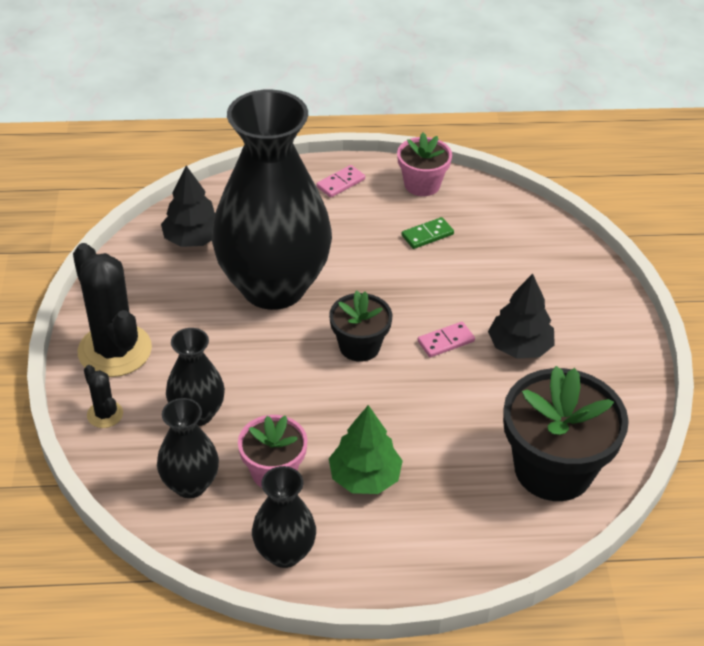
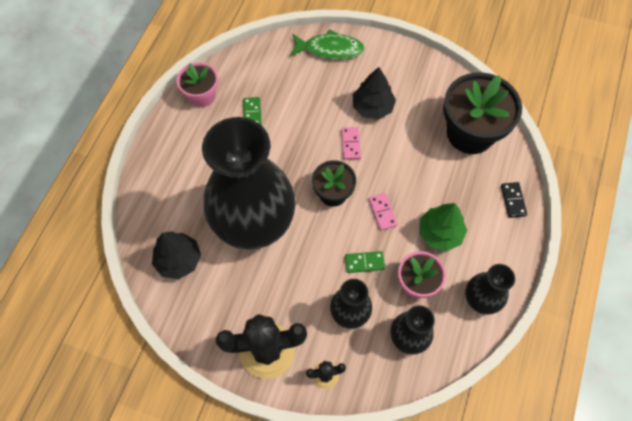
camera: 65 degrees left, 20 degrees up
pink domino [316,165,365,198] -> pink domino moved to [369,193,398,231]
none -> green fish [290,29,365,60]
none -> green domino [345,251,385,273]
none -> black domino [501,182,527,218]

